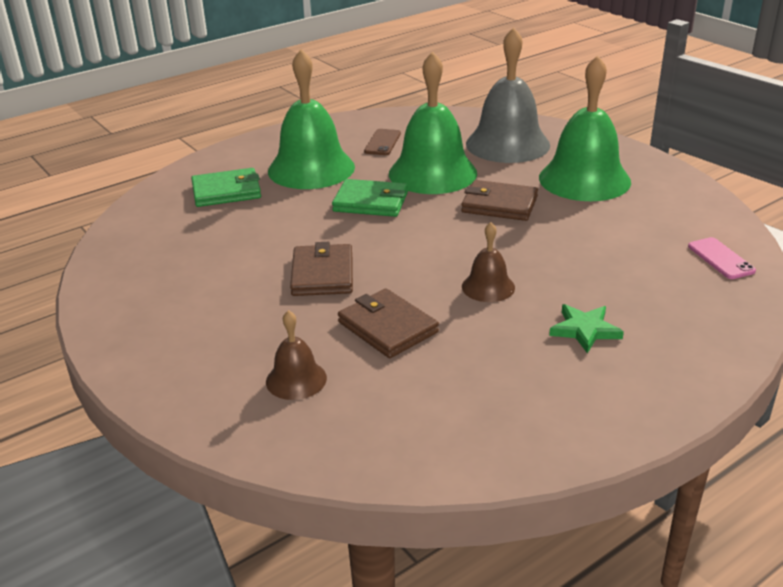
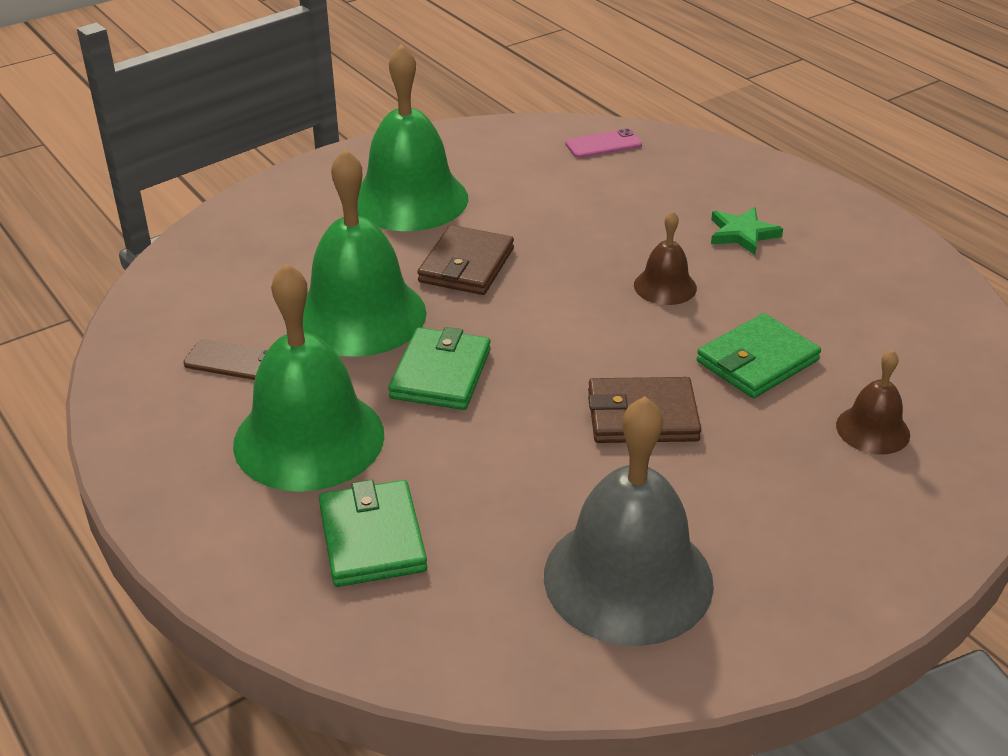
camera: 90 degrees left, 5 degrees up
brown wallet [338,289,439,358] -> green wallet [697,313,821,398]
grey bell [466,27,550,163] -> grey bell moved to [544,396,714,646]

